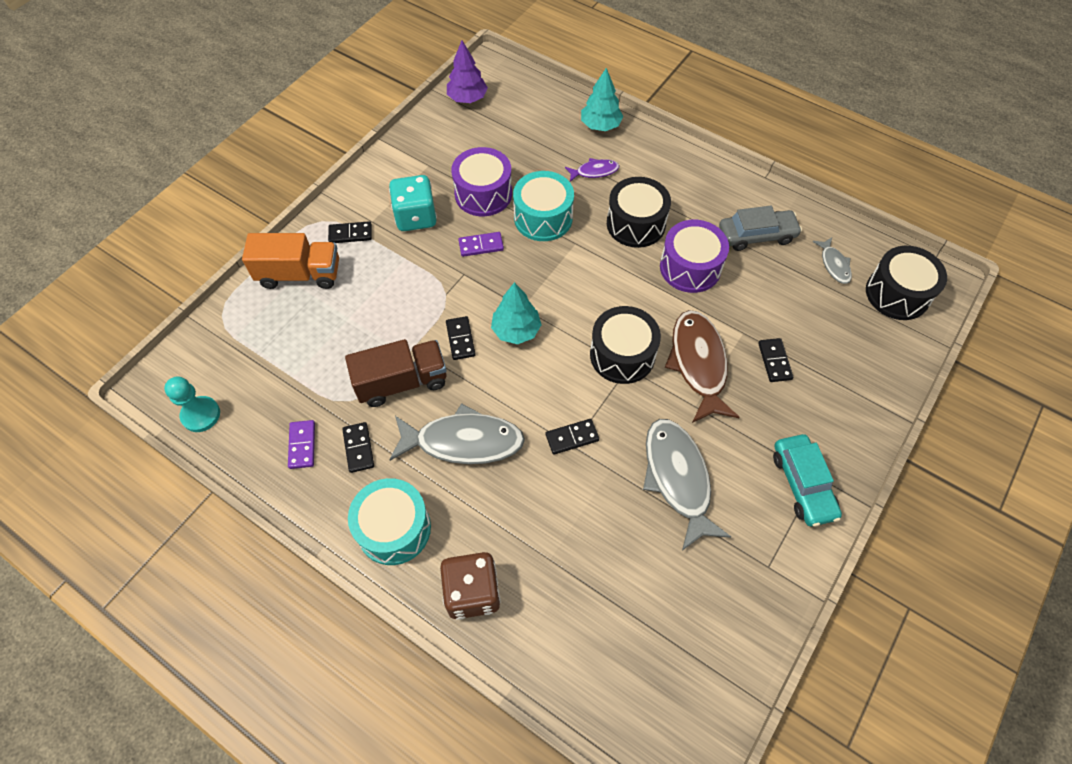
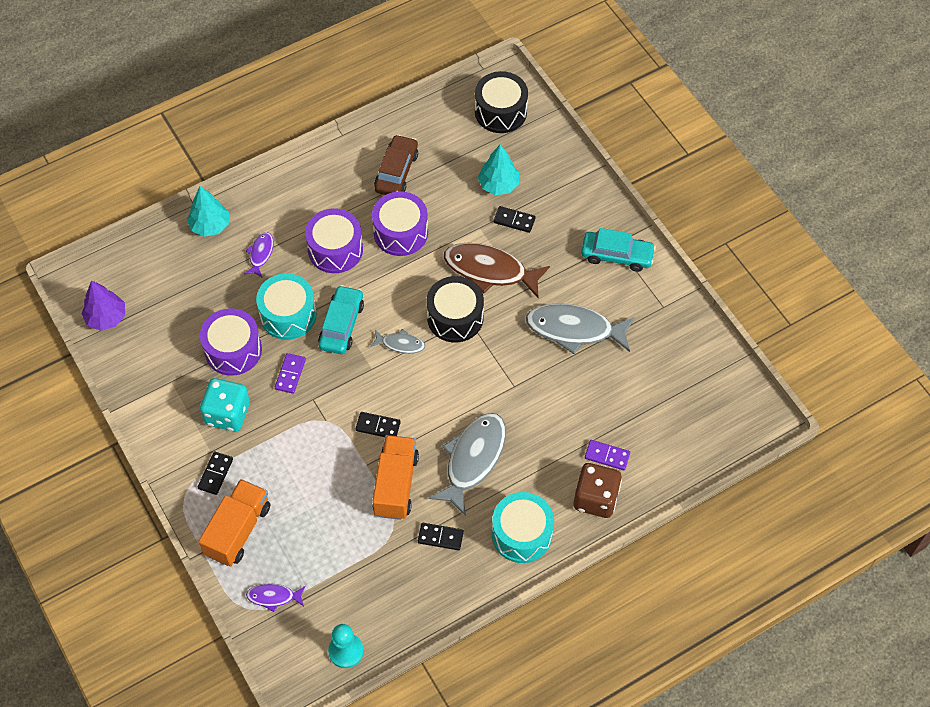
camera: 65 degrees left, 0 degrees up
purple domino [288,420,315,469] -> purple domino moved to [585,440,630,470]
brown truck [345,339,447,407] -> orange truck [372,435,419,520]
turquoise tree [491,282,542,344] -> turquoise tree moved to [478,145,519,195]
black domino [546,419,599,455] -> none
black drum [607,177,671,248] -> purple drum [305,208,363,273]
grey car [719,206,802,251] -> brown car [374,134,418,195]
grey fish [813,238,852,284] -> grey fish moved to [370,329,425,354]
none -> purple fish [246,583,306,612]
none -> turquoise car [318,285,364,354]

